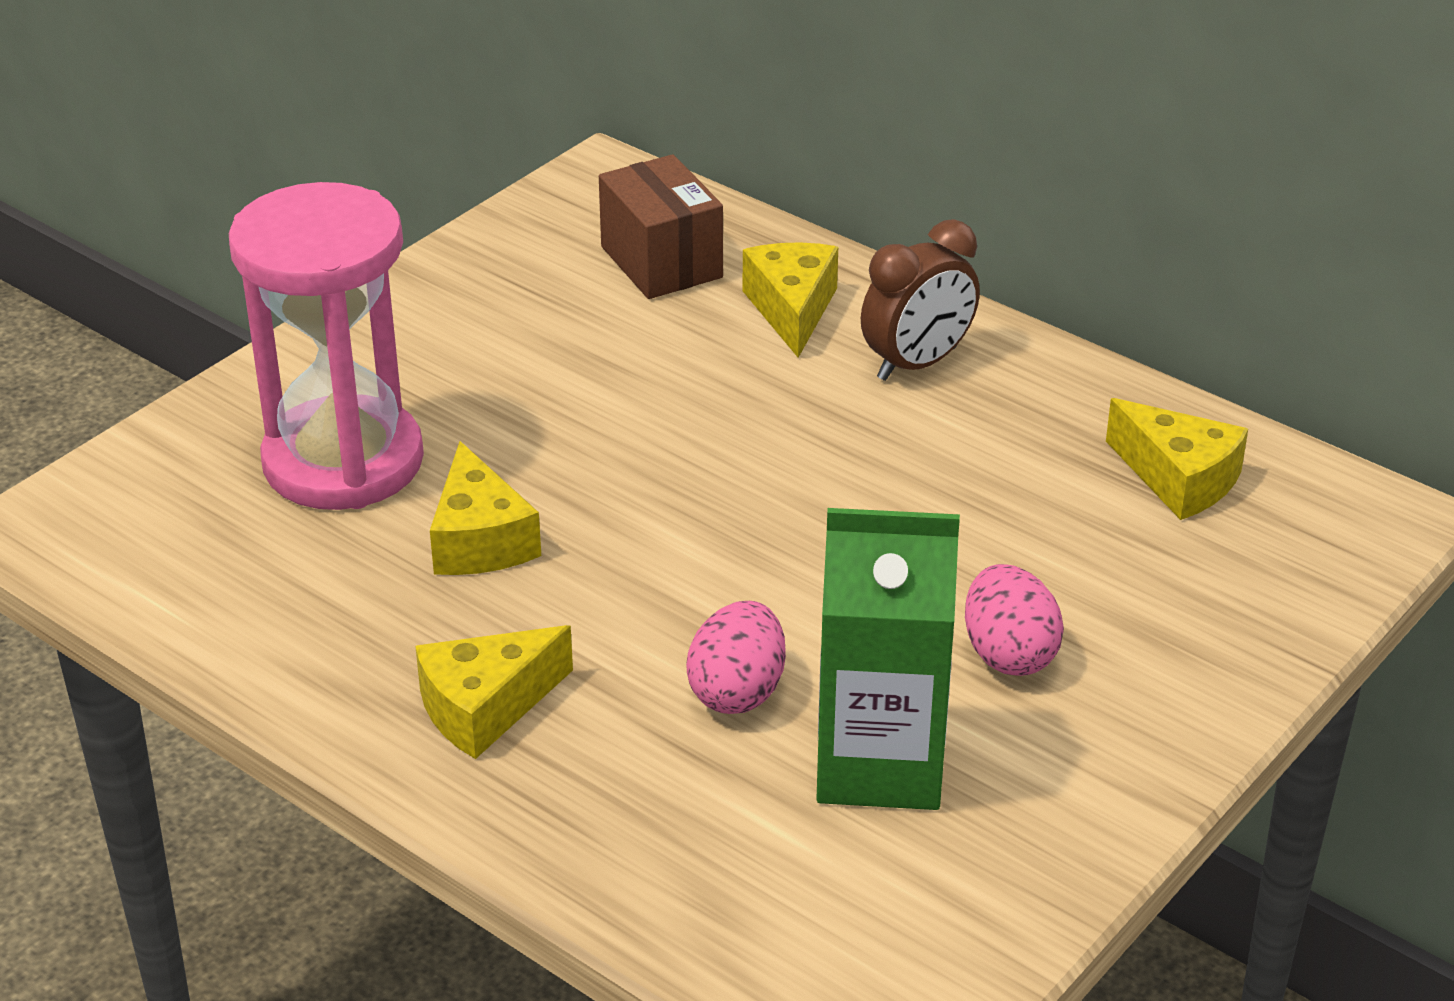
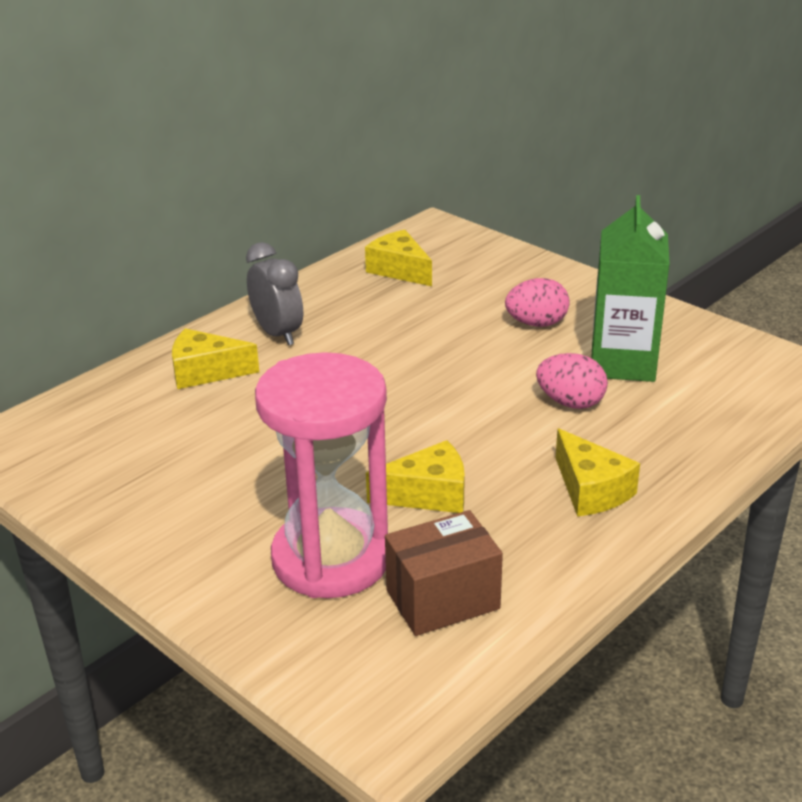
camera: 85 degrees left, 5 degrees down
brown box [599,154,723,299] -> brown box moved to [385,510,503,636]
brown clock [861,219,980,381] -> grey clock [246,242,303,346]
yellow cheese [1106,398,1248,520] -> yellow cheese turned 90 degrees counterclockwise [365,230,432,286]

